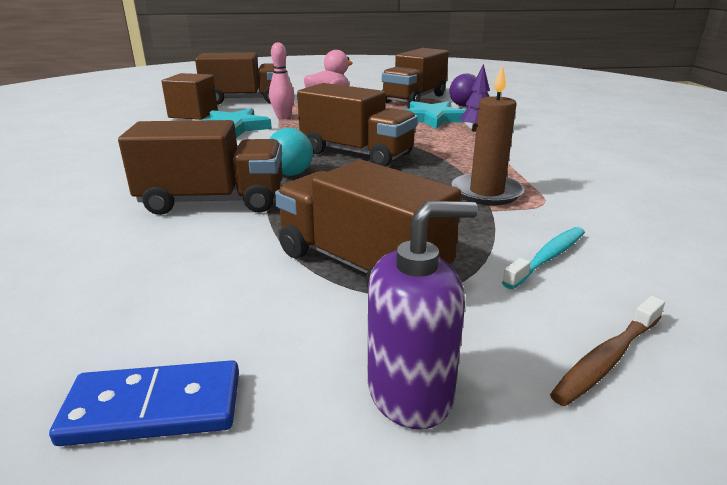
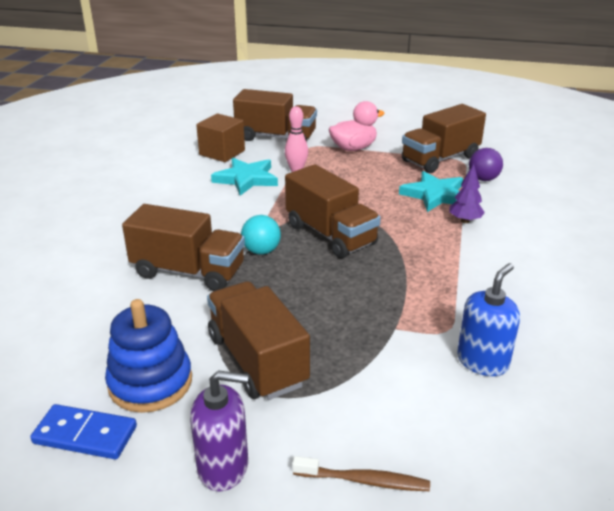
camera: 20 degrees right, 5 degrees up
brown candle [452,64,525,205] -> none
turquoise toothbrush [502,227,585,289] -> none
brown toothbrush [550,296,665,407] -> brown toothbrush turned 150 degrees counterclockwise [292,456,430,491]
none -> blue stacking toy [105,299,192,413]
none -> blue soap dispenser [457,263,520,376]

